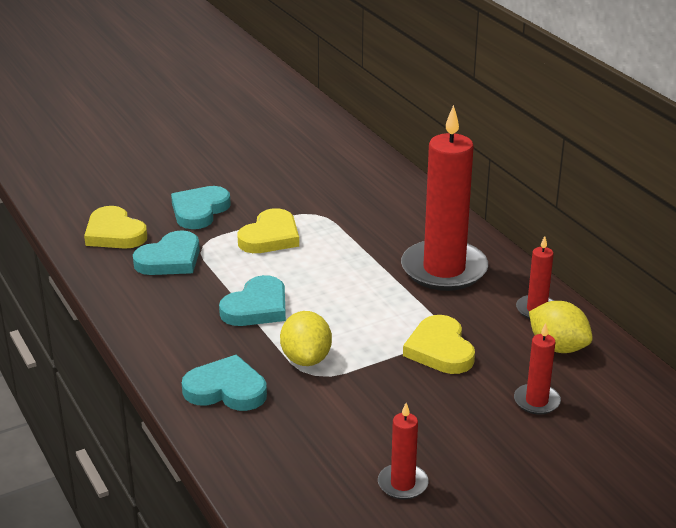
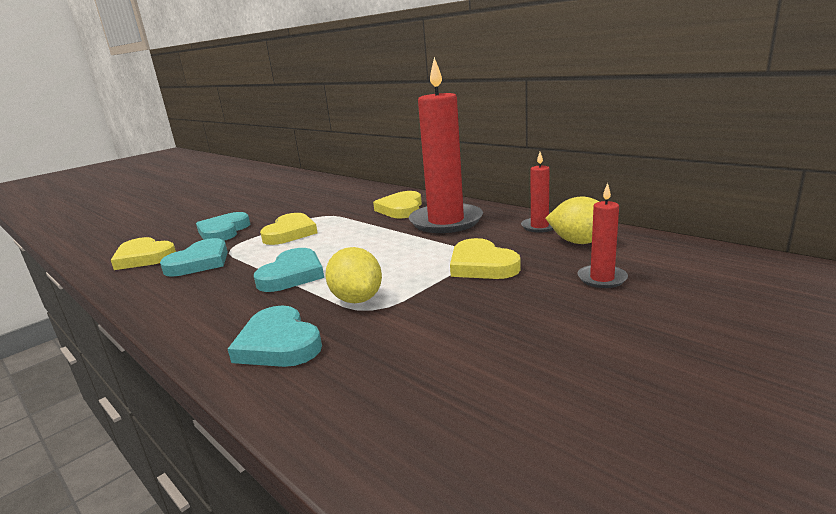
camera: 15 degrees left, 10 degrees down
turquoise heart [182,355,267,411] -> turquoise heart turned 120 degrees counterclockwise [228,305,322,367]
red candle [378,403,429,500] -> none
none -> yellow heart [373,191,422,218]

